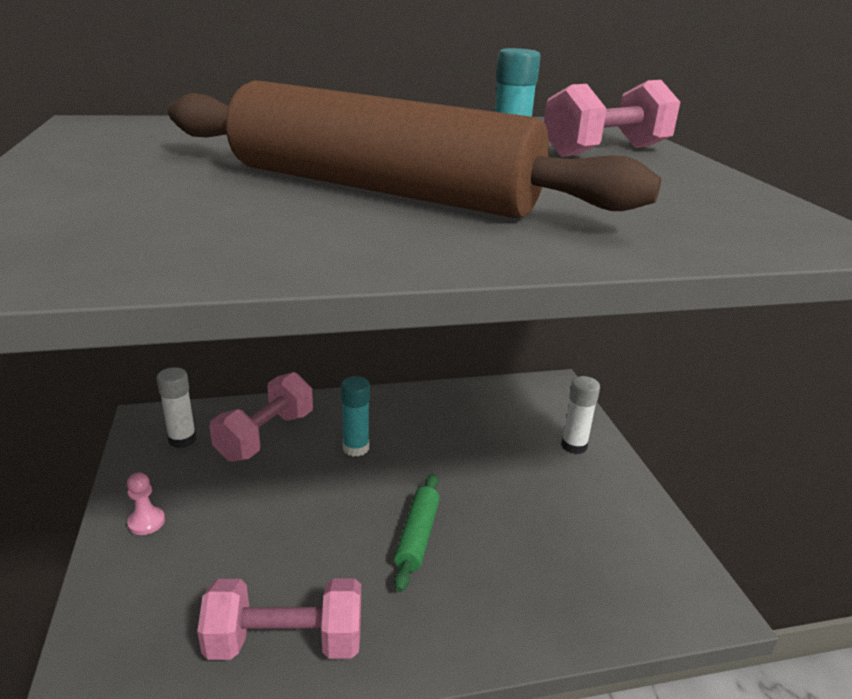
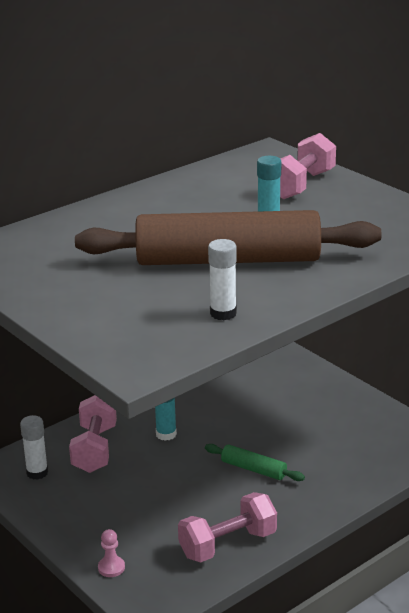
camera: 25 degrees left, 0 degrees up
pink pawn [127,472,165,535] -> pink pawn moved to [98,529,125,577]
green rolling pin [394,474,440,592] -> green rolling pin turned 45 degrees counterclockwise [205,444,305,481]
white glue stick [561,376,600,454] -> white glue stick moved to [208,239,237,320]

